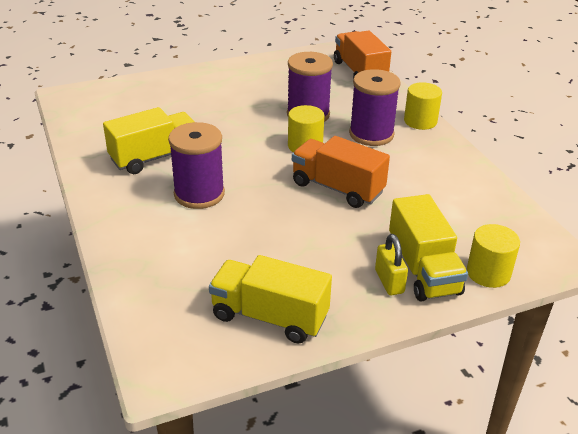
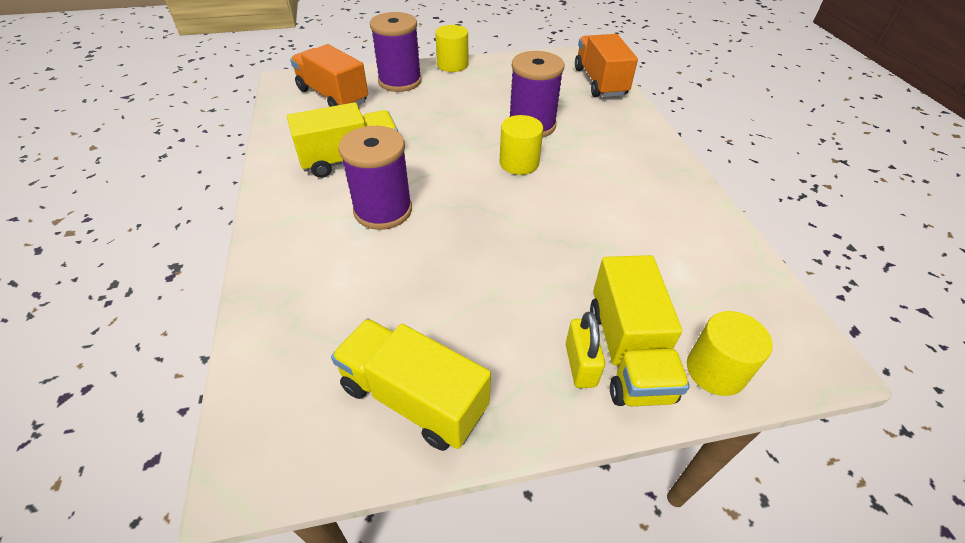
camera: 10 degrees right, 10 degrees up
orange truck [292,136,390,208] -> orange truck moved to [290,44,368,107]
purple spool [349,69,401,146] -> purple spool moved to [370,12,422,92]
yellow cylinder [404,82,442,130] -> yellow cylinder moved to [435,25,468,72]

